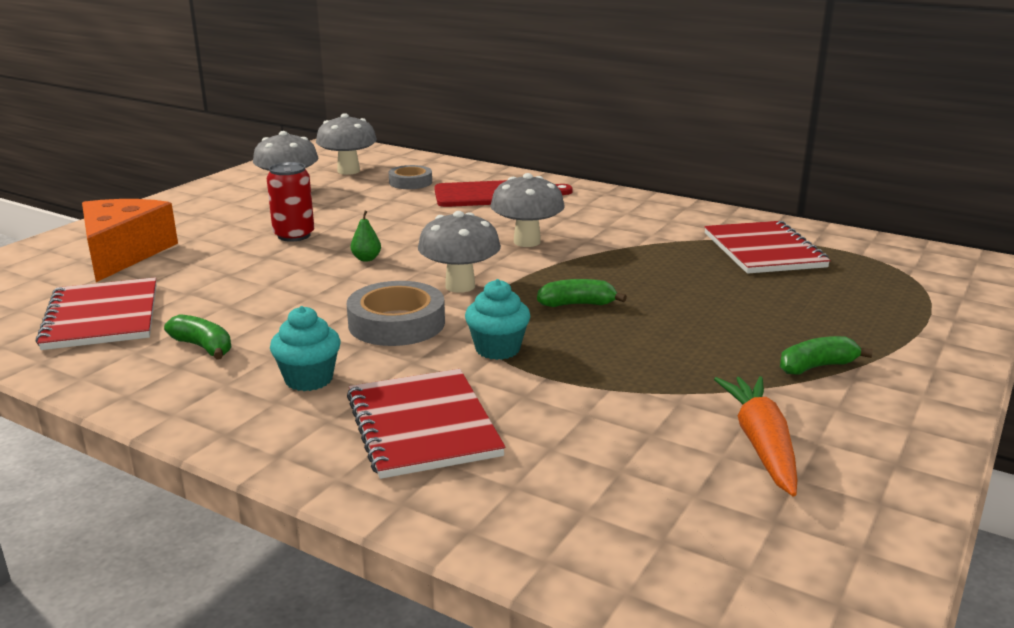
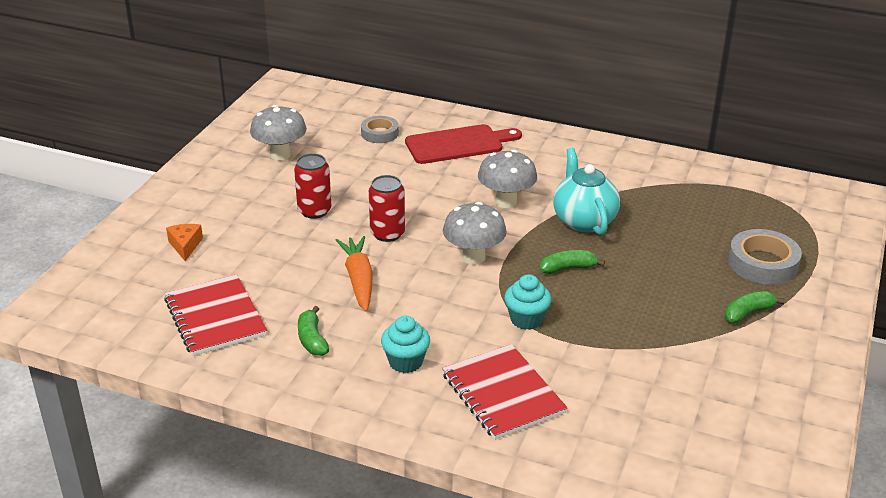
camera: 10 degrees left, 10 degrees up
orange cheese [82,199,178,282] -> orange cheese [166,224,203,261], size x0.46
green banana [164,314,231,360] -> green banana turned 135 degrees counterclockwise [298,306,329,356]
grey mushroom [316,113,377,175] -> none
grey tape [347,281,445,346] -> grey tape moved to [728,229,802,285]
green pear [351,211,381,262] -> red can [369,175,405,242]
red notebook [704,221,831,274] -> none
orange carrot [714,376,797,496] -> orange carrot moved to [336,236,373,311]
none -> turquoise teapot [553,148,620,235]

